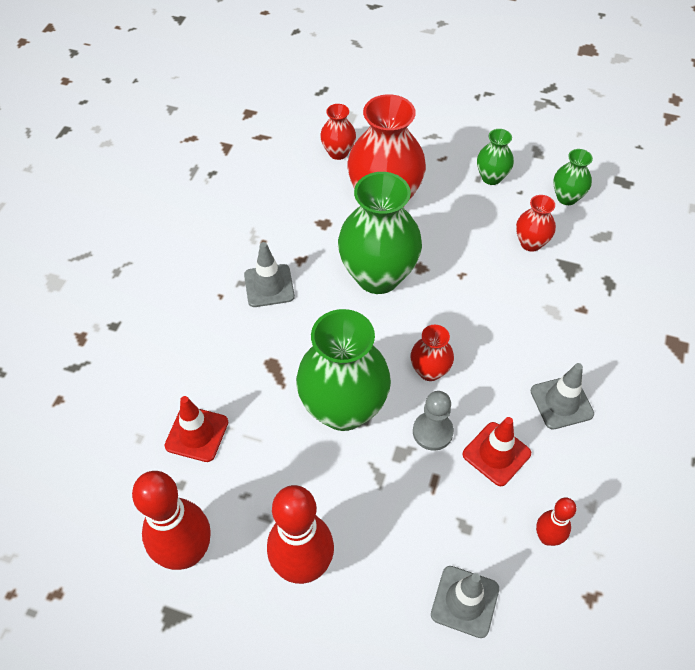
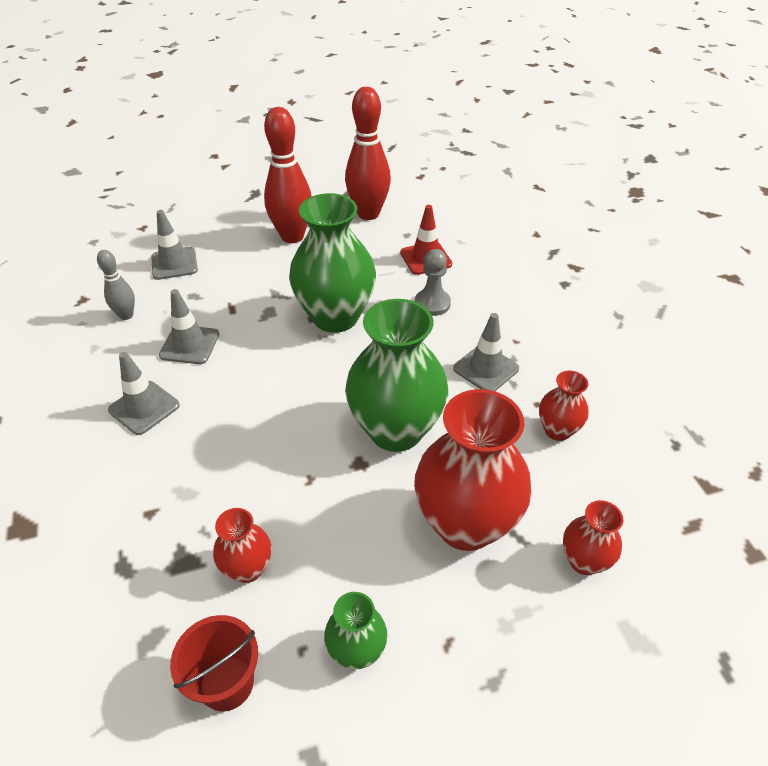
camera: 145 degrees right, 10 degrees down
red vase [411,325,454,381] -> red vase moved to [539,370,589,441]
grey pawn [413,391,454,451] -> grey pawn moved to [415,249,451,316]
red traffic cone [463,417,531,486] -> grey traffic cone [159,289,219,364]
red bowling pin [536,497,577,546] -> grey bowling pin [97,250,135,320]
green vase [553,149,593,205] -> red bucket [170,615,258,711]

